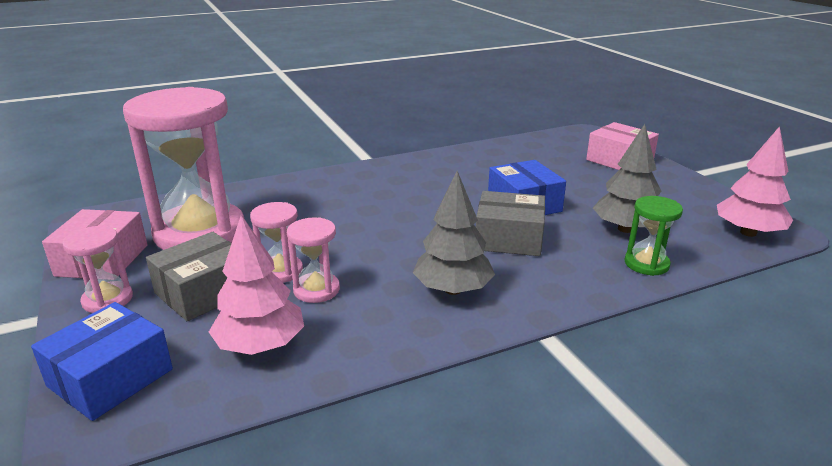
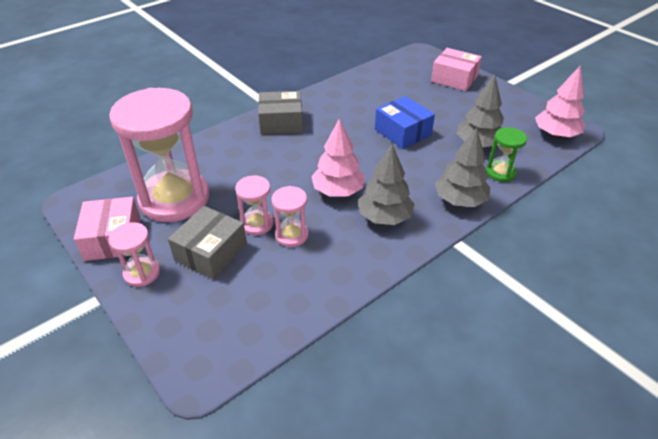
camera: 15 degrees left, 15 degrees up
blue box [31,302,173,421] -> none
pink tree [209,215,304,355] -> pink tree moved to [311,119,365,196]
grey box [476,191,545,256] -> grey box moved to [258,91,303,134]
none -> grey tree [435,128,490,207]

